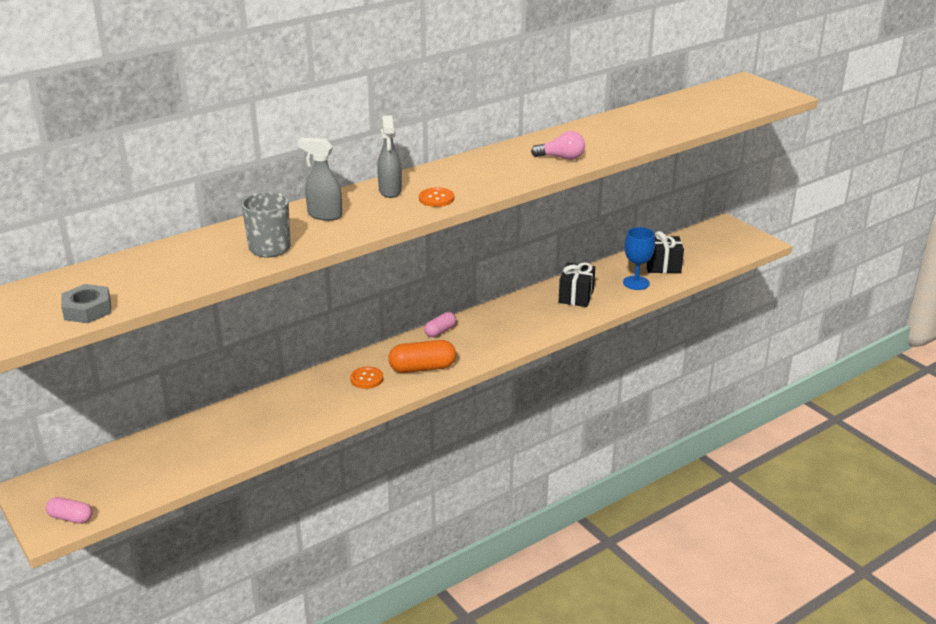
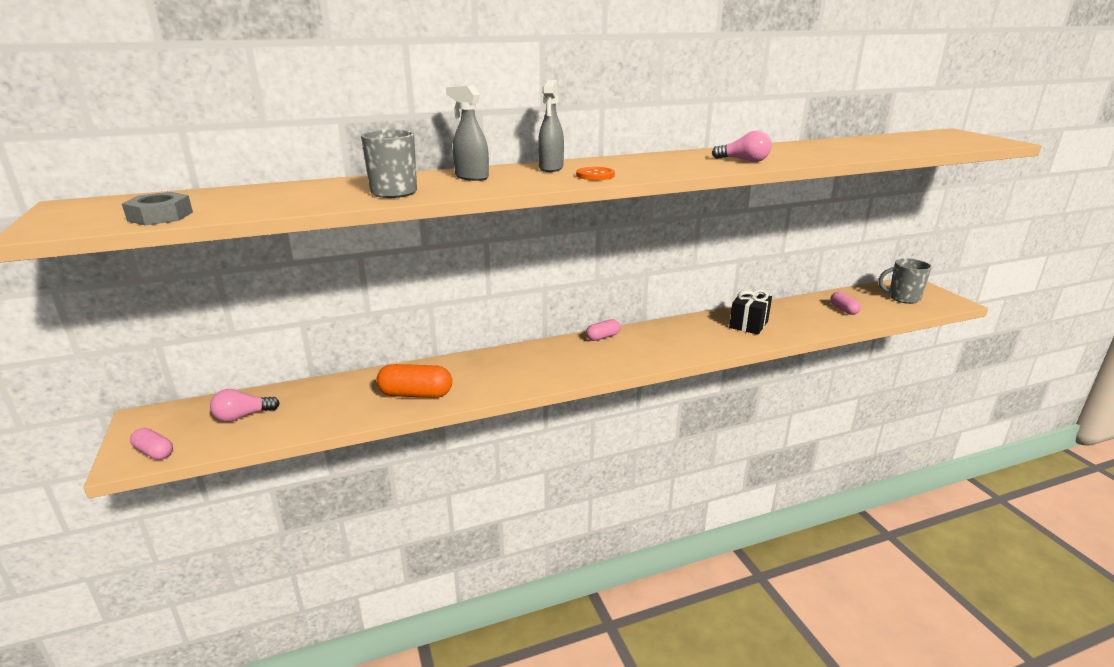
camera: 15 degrees right, 5 degrees down
orange button [350,367,383,389] -> none
orange capsule [388,340,456,373] -> orange capsule moved to [376,364,452,398]
blue goblet [623,227,655,290] -> none
black gift [645,231,684,273] -> pink capsule [830,292,861,315]
none -> pink light bulb [210,389,280,422]
none -> grey mug [878,258,932,304]

